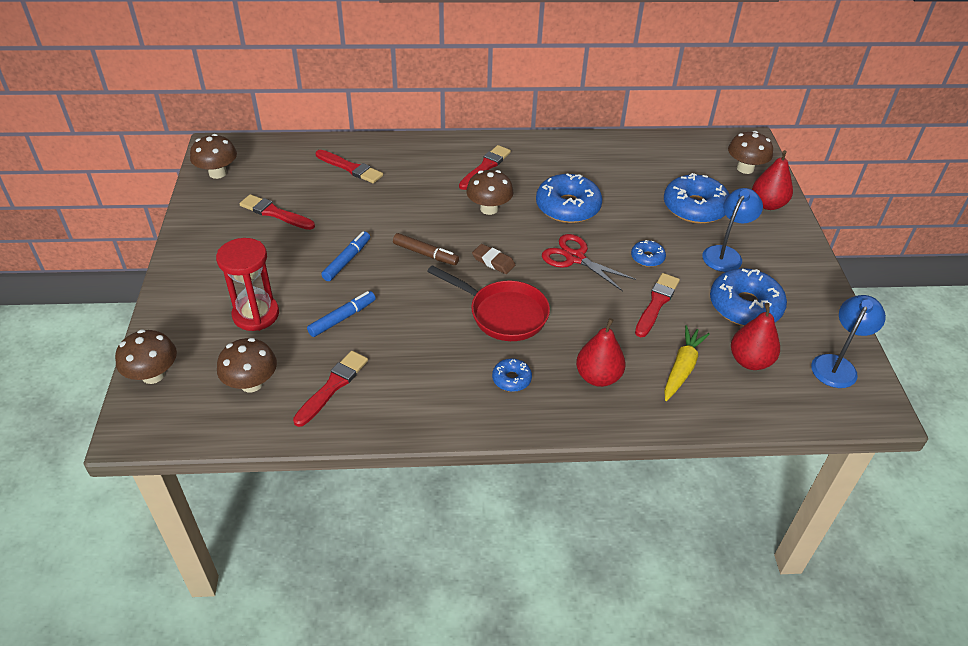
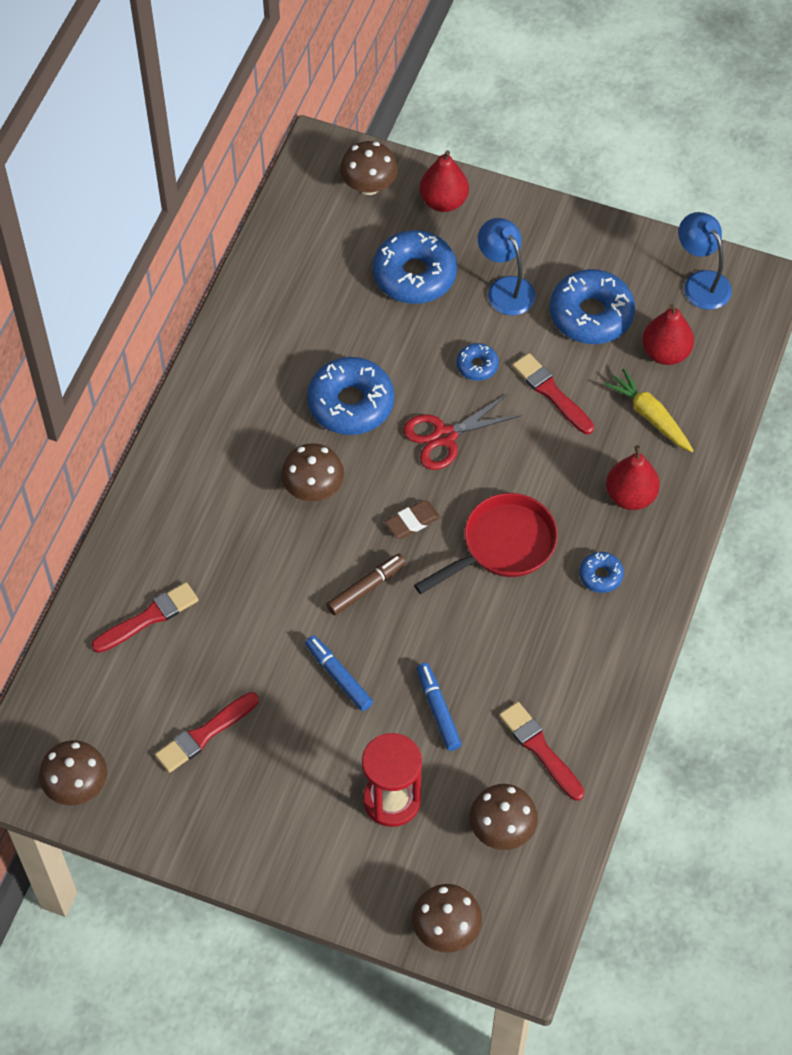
camera: 65 degrees left, 15 degrees up
red brush [459,145,511,190] -> none

